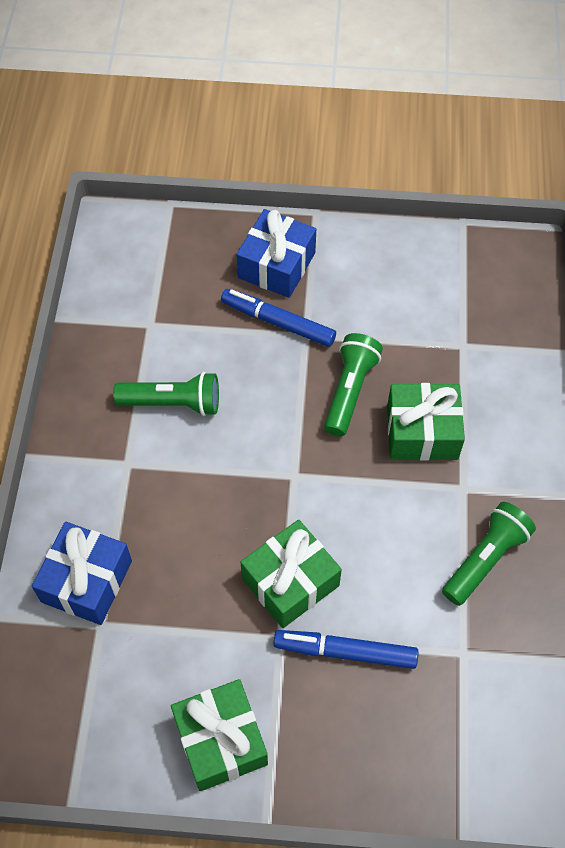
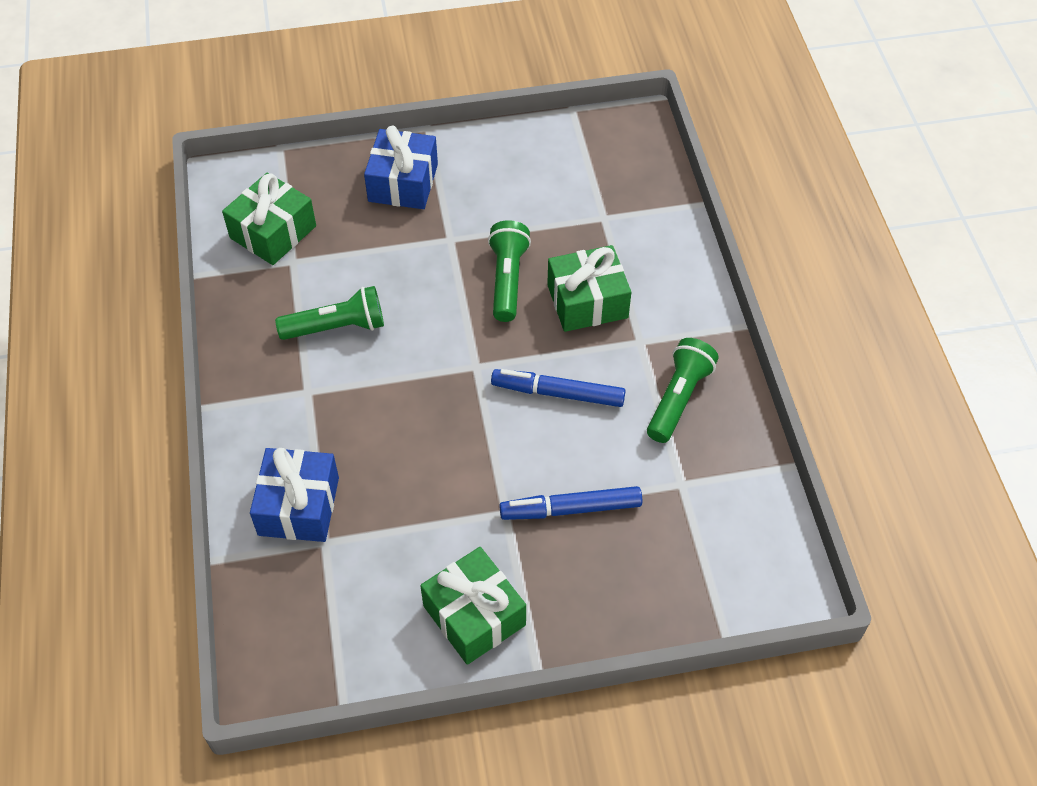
camera: 15 degrees left, 5 degrees down
blue marker [221,289,336,347] -> blue marker moved to [491,369,625,407]
green gift [241,520,342,628] -> green gift moved to [222,173,316,265]

